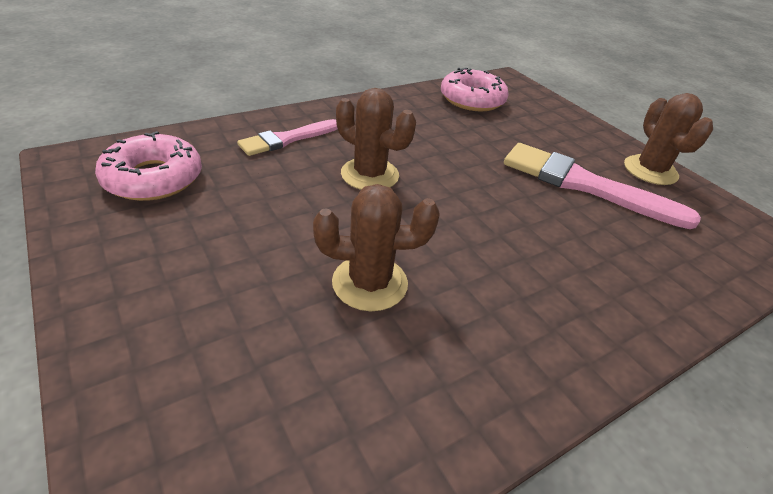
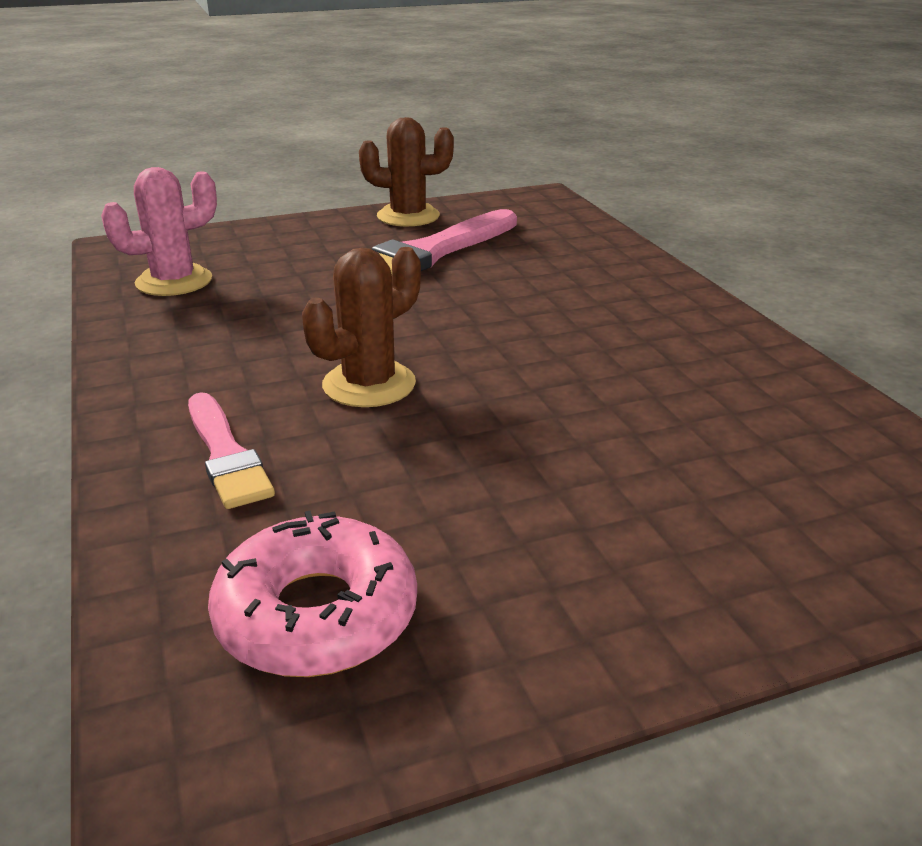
camera: 75 degrees left, 10 degrees down
brown cactus [313,184,440,311] -> none
pink donut [441,68,509,111] -> pink cactus [101,167,217,296]

